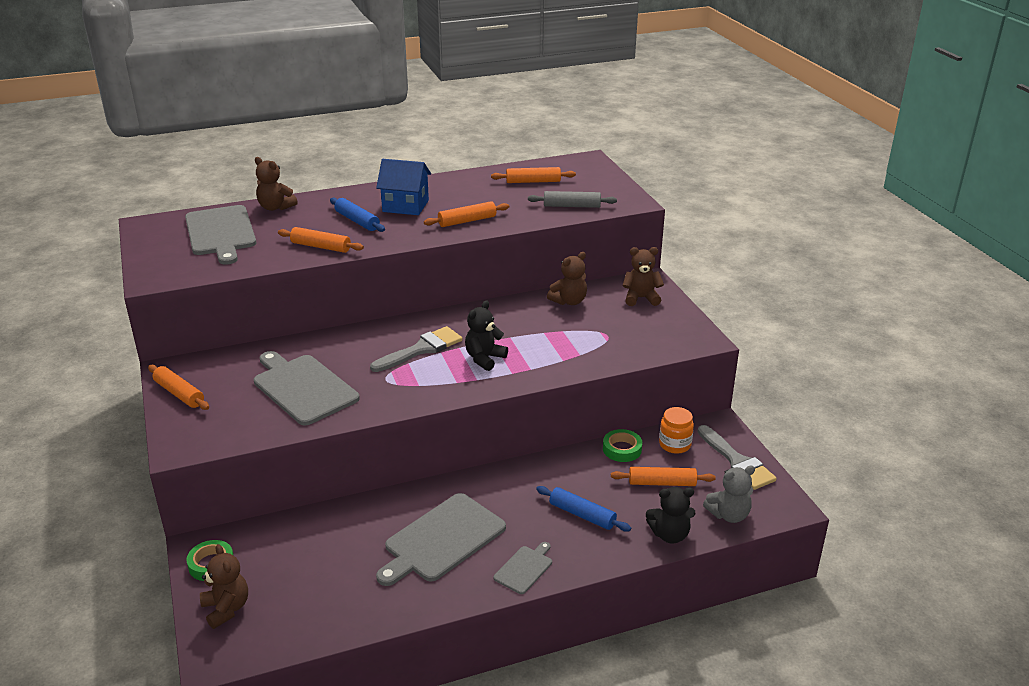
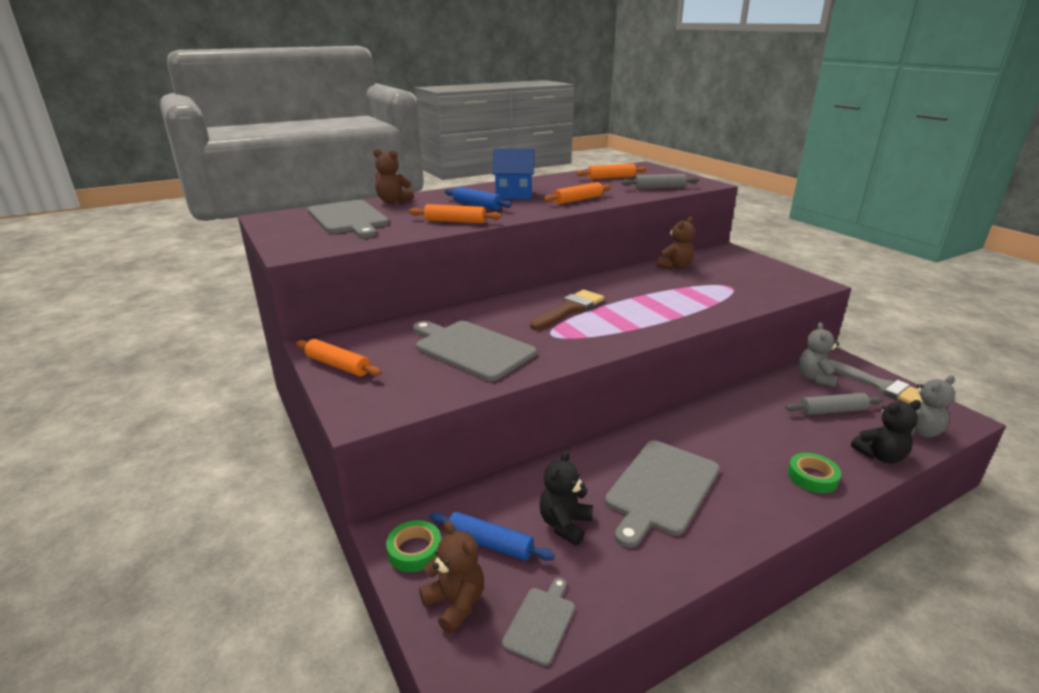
camera: 10 degrees left, 5 degrees down
grey brush [370,326,462,372] -> brown brush [530,290,604,330]
black teddy bear [465,300,508,371] -> black teddy bear moved to [539,450,593,546]
grey cutting board [494,542,552,594] -> grey cutting board moved to [502,578,575,666]
blue rolling pin [536,486,631,532] -> blue rolling pin moved to [430,512,555,561]
green tape [603,429,642,462] -> green tape moved to [788,453,841,493]
orange rolling pin [611,467,716,486] -> grey rolling pin [785,393,883,415]
brown teddy bear [622,247,664,306] -> none
orange jar [659,407,694,454] -> grey teddy bear [798,322,839,388]

